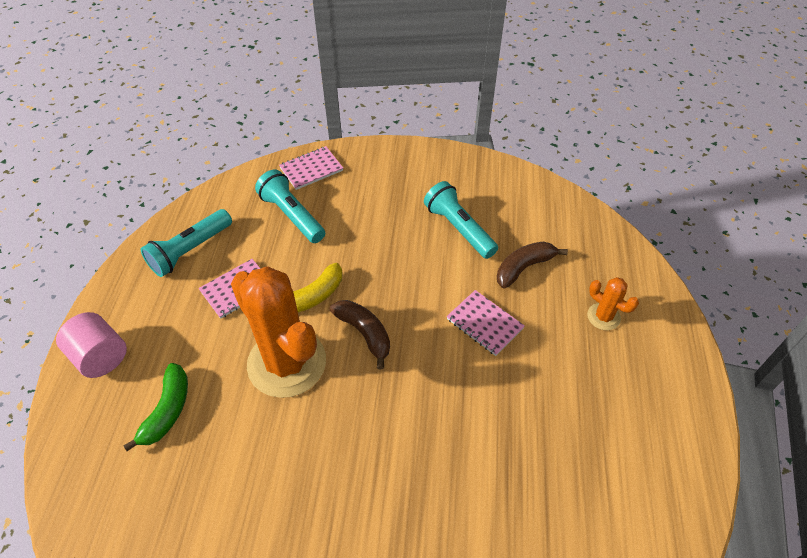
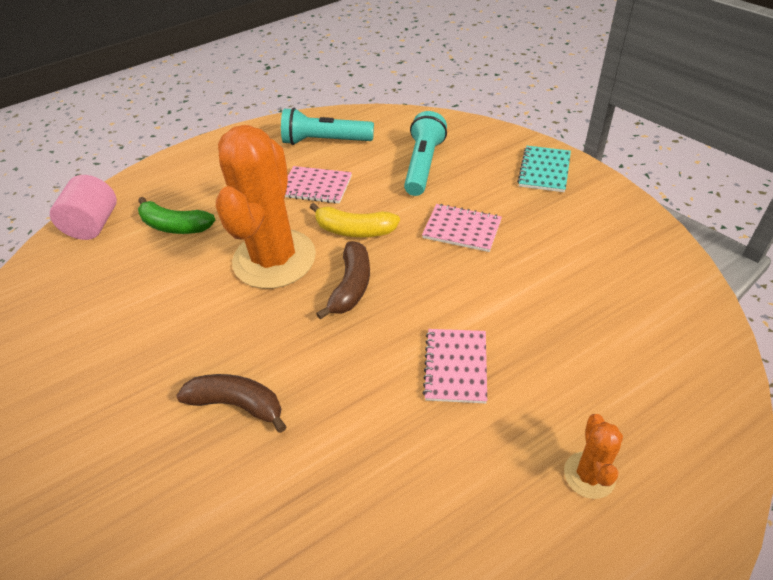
camera: 55 degrees right, 5 degrees down
pink cylinder [56,312,127,378] -> pink cylinder moved to [50,175,117,240]
green banana [123,363,188,451] -> green banana turned 45 degrees clockwise [138,197,215,234]
pink notebook [279,146,343,190] -> pink notebook moved to [422,204,502,252]
turquoise flashlight [424,181,498,259] -> none
brown banana [497,242,568,288] -> brown banana moved to [176,374,286,433]
none -> turquoise notebook [517,146,571,192]

